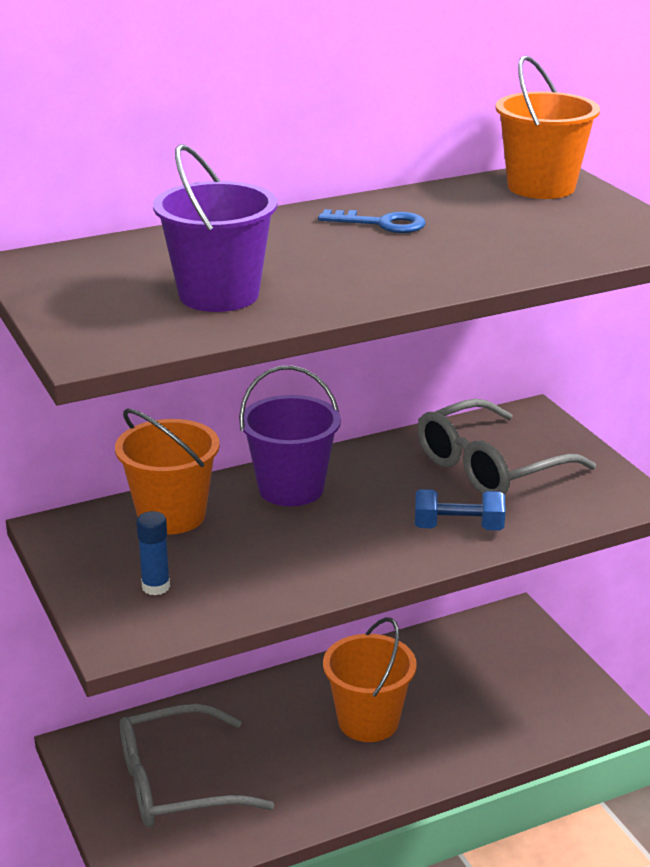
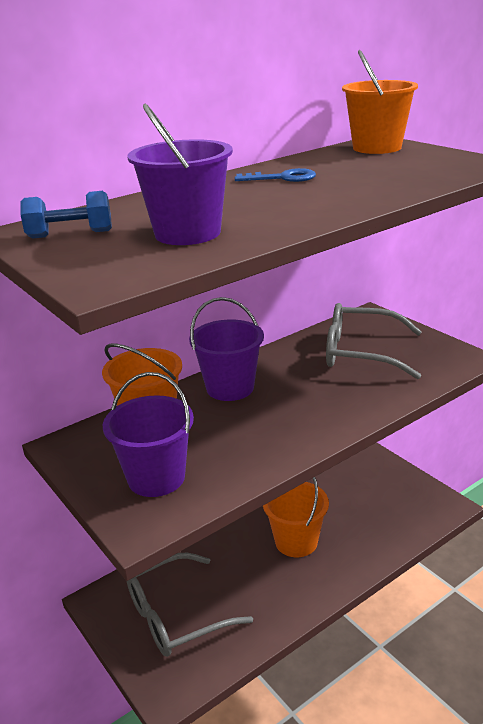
camera: 10 degrees left, 0 degrees up
blue glue stick [136,511,170,595] -> purple bucket [103,372,194,497]
blue dumbbell [415,489,505,531] -> blue dumbbell moved to [20,191,112,239]
grey glasses [417,399,596,495] -> grey glasses turned 60 degrees clockwise [326,303,422,379]

